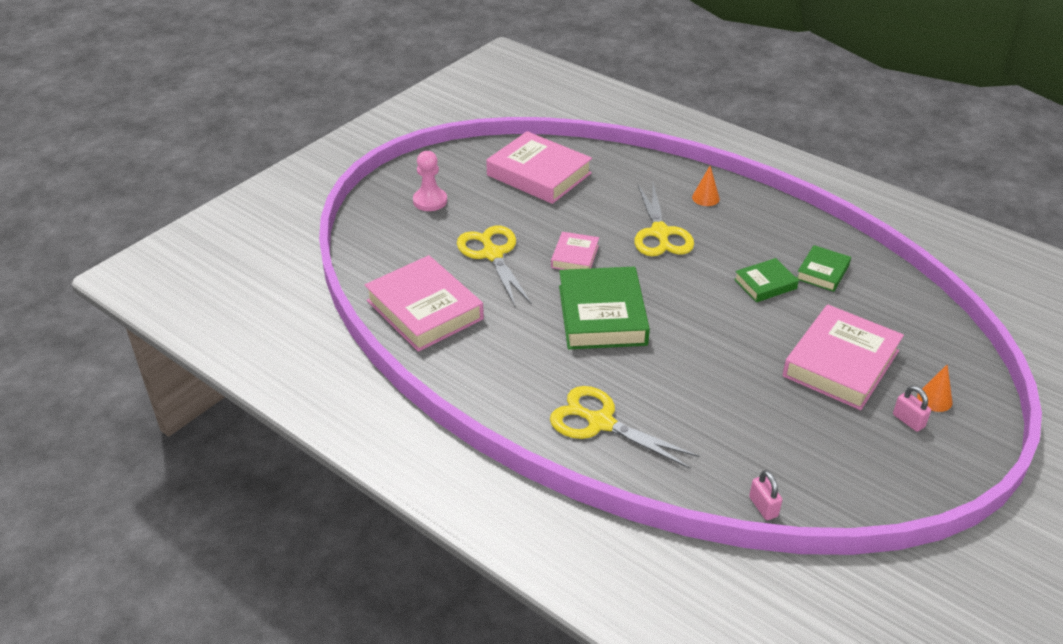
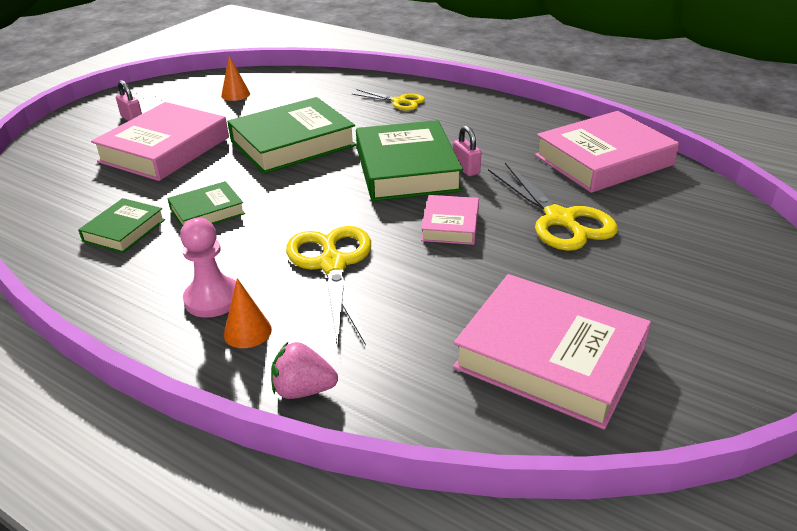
camera: 175 degrees right, 5 degrees down
pink book [365,255,484,352] -> pink book turned 75 degrees counterclockwise [535,111,679,193]
pink pawn [413,151,447,211] -> pink pawn moved to [180,218,236,318]
yellow scissors [550,386,699,469] -> yellow scissors [352,89,425,111], size x0.59
pink padlock [749,470,782,520] -> pink padlock moved to [453,126,481,176]
orange cone [917,364,953,412] -> orange cone moved to [221,55,250,101]
none -> green book [227,97,356,174]
none -> pink strawberry [271,342,338,399]

